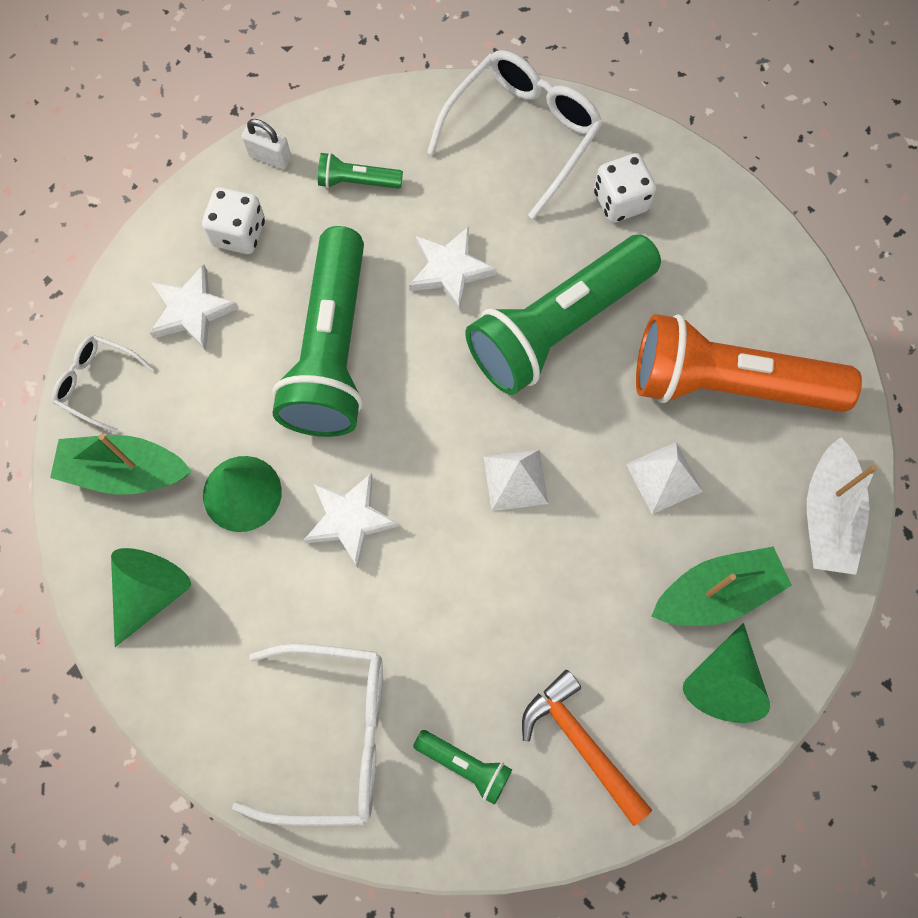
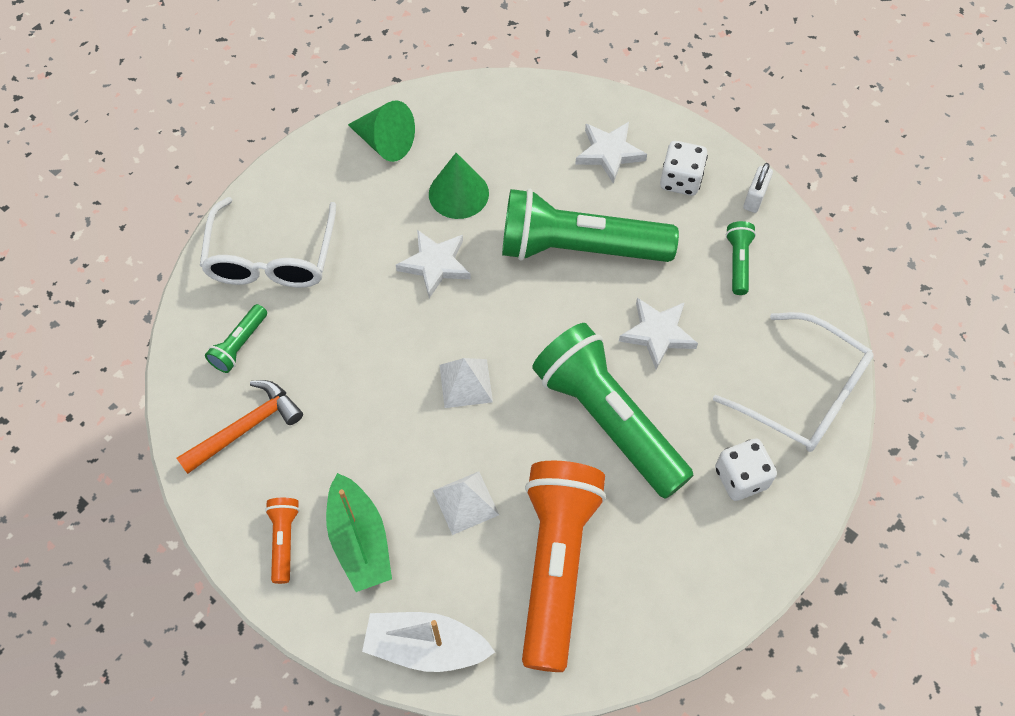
camera: 90 degrees right, 10 degrees down
green boat [50,434,192,495] -> none
white glasses [52,335,154,433] -> none
green cone [683,623,770,723] -> orange flashlight [265,498,300,584]

